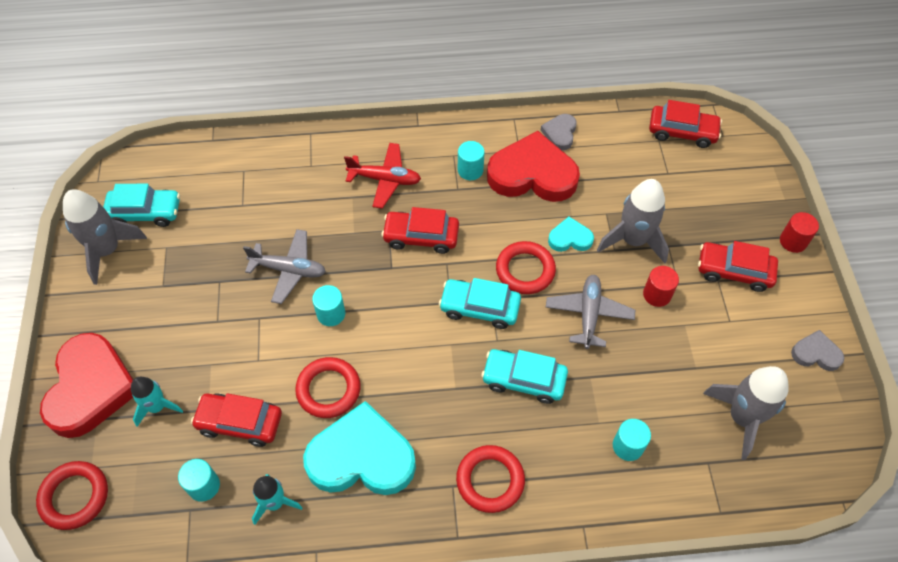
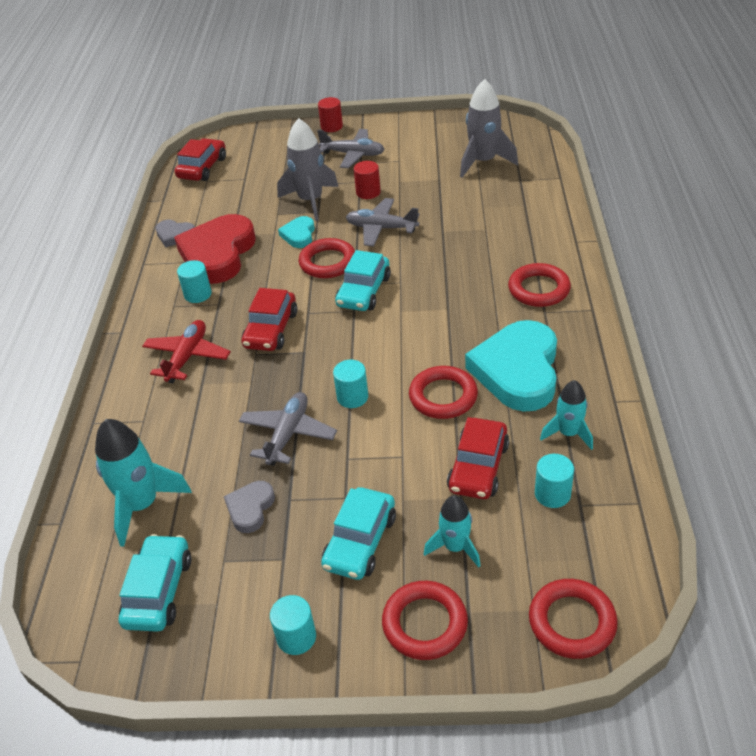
camera: 80 degrees left, 15 degrees down
red heart [40,333,133,438] -> red ring [382,581,468,660]
grey rocket [63,189,147,285] -> none
turquoise car [482,349,568,404] -> turquoise car moved to [321,487,396,580]
turquoise cylinder [613,419,651,461] -> turquoise cylinder moved to [270,595,316,655]
red car [698,241,778,292] -> grey plane [317,129,385,168]
grey heart [791,330,844,371] -> grey heart moved to [224,481,275,533]
none -> turquoise rocket [95,419,192,547]

